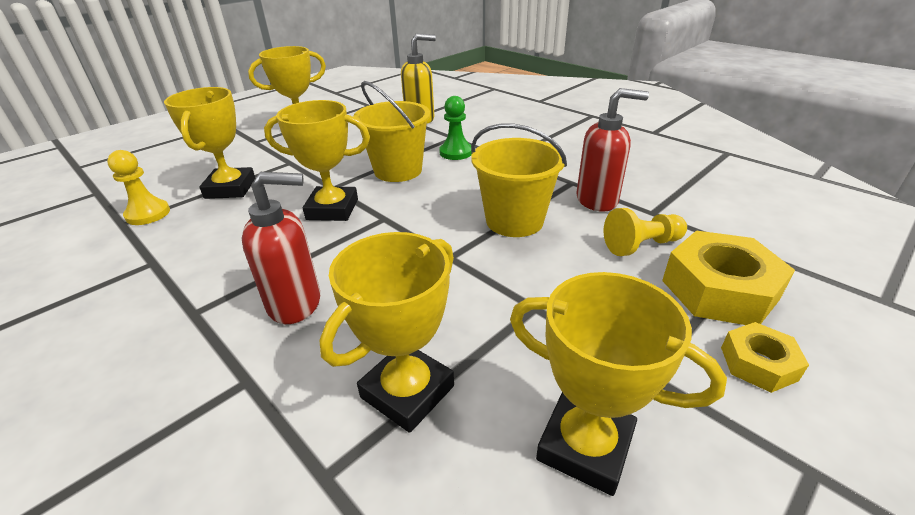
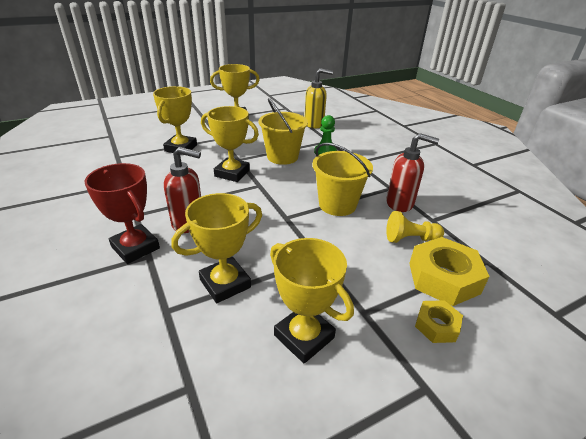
camera: 15 degrees right, 0 degrees up
yellow pawn [107,150,170,225] -> none
none -> red trophy [85,163,160,264]

